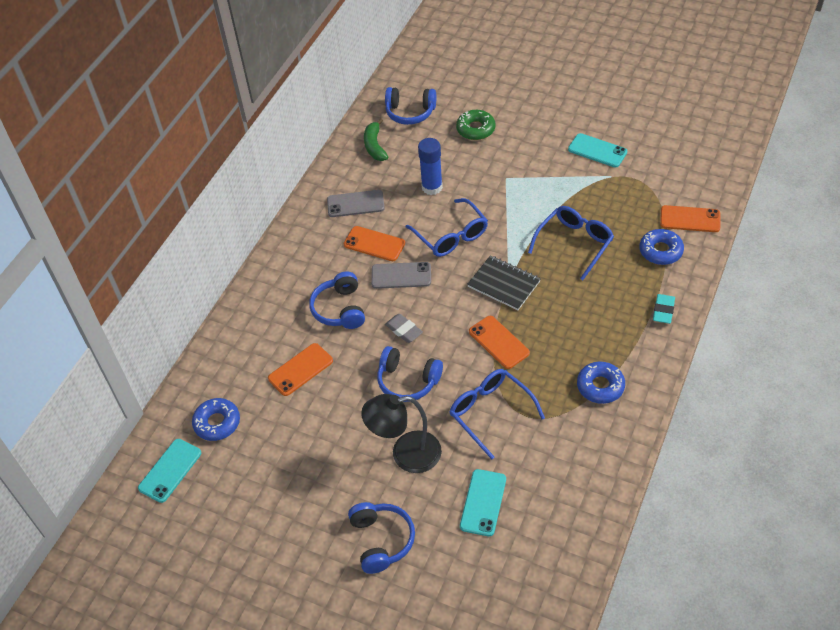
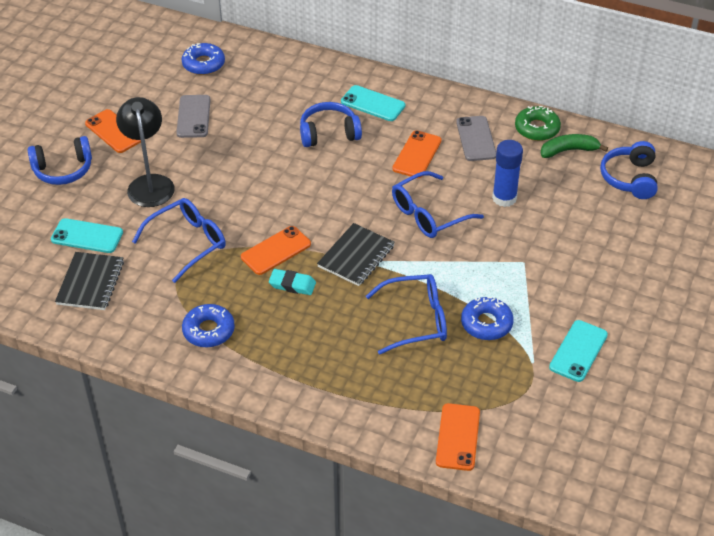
camera: 85 degrees right, 5 degrees down
turquoise phone [138,439,201,503] -> turquoise phone moved to [341,85,405,121]
orange phone [268,343,333,396] -> orange phone moved to [85,109,141,153]
grey phone [371,262,431,289] -> grey phone moved to [176,95,210,138]
blue headphones [377,346,443,402] -> none
grey eraser [385,314,423,343] -> none
green donut [456,110,496,140] -> green donut moved to [515,106,561,141]
blue glasses [528,206,614,280] -> blue glasses turned 45 degrees counterclockwise [366,274,447,355]
blue donut [639,229,684,265] -> blue donut moved to [461,297,514,340]
turquoise eraser [653,294,675,324] -> turquoise eraser moved to [269,269,316,295]
none -> black notebook [55,252,124,310]

